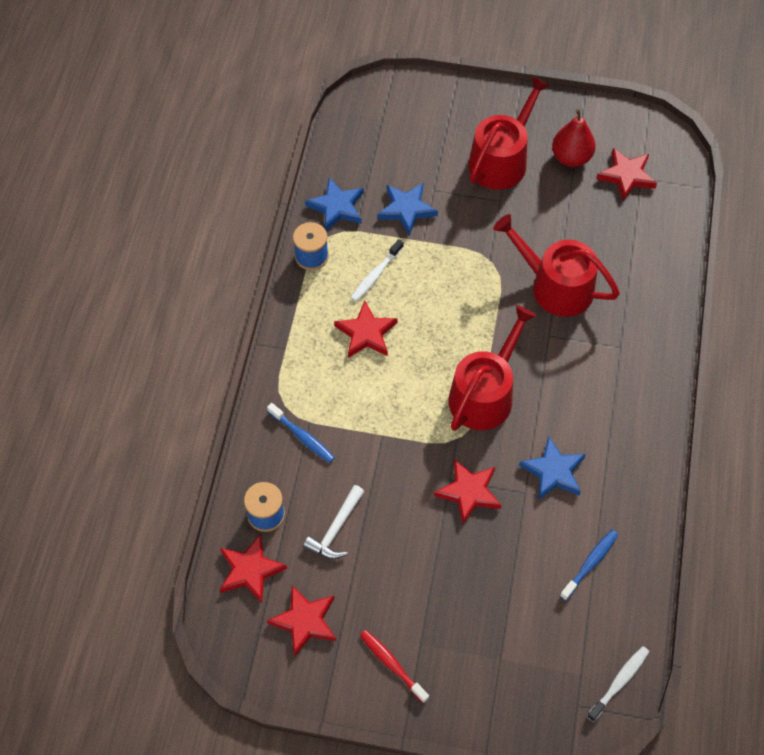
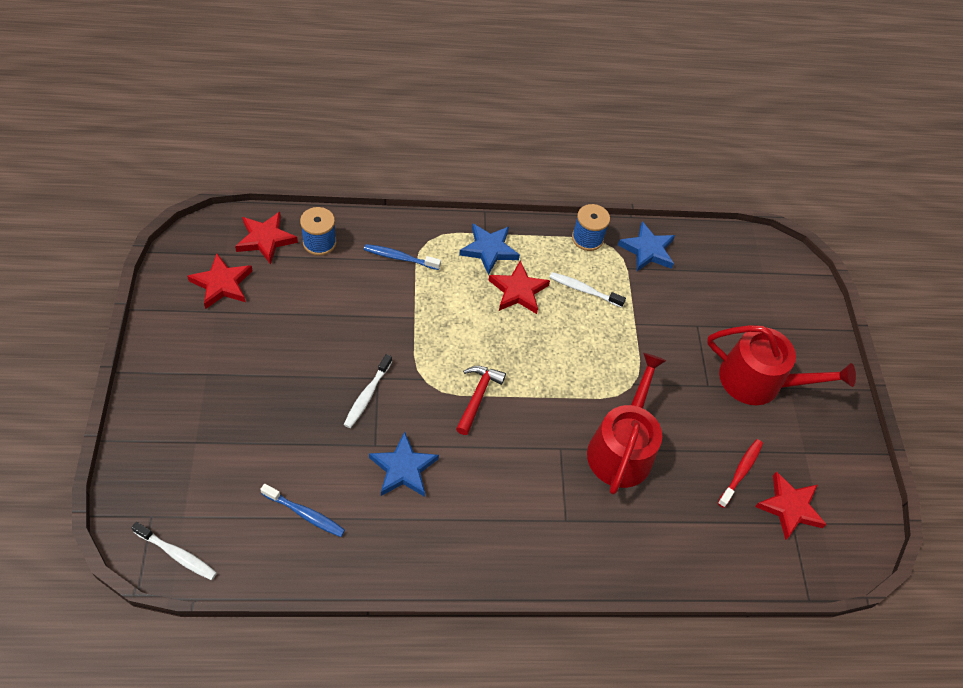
camera: 70 degrees right, 5 degrees down
blue toothbrush [267,403,335,463] -> blue toothbrush turned 75 degrees clockwise [364,244,441,270]
white hammer [303,485,364,559] -> none
red toothbrush [360,630,429,703] -> red toothbrush moved to [718,439,763,508]
blue star [377,183,438,236] -> blue star moved to [459,224,520,275]
red star [434,459,501,524] -> white toothbrush [344,354,392,428]
red watering can [448,305,537,431] -> red hammer [456,366,506,435]
red pear [552,109,595,167] -> none

